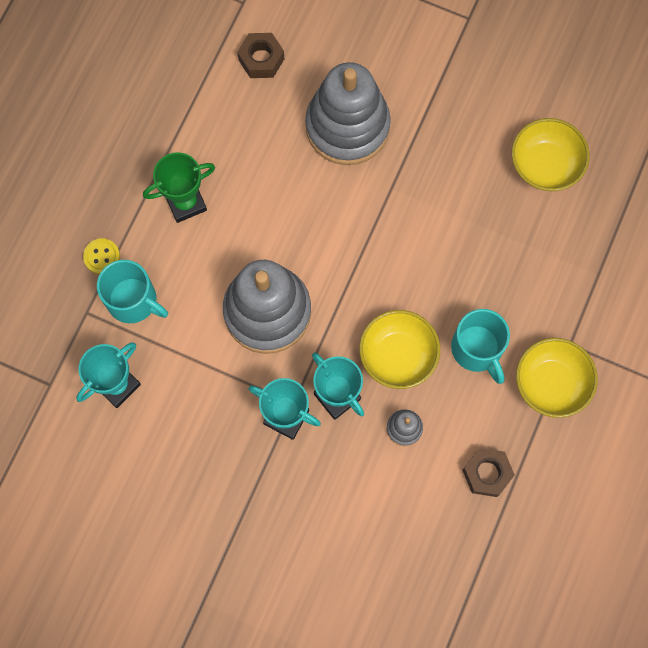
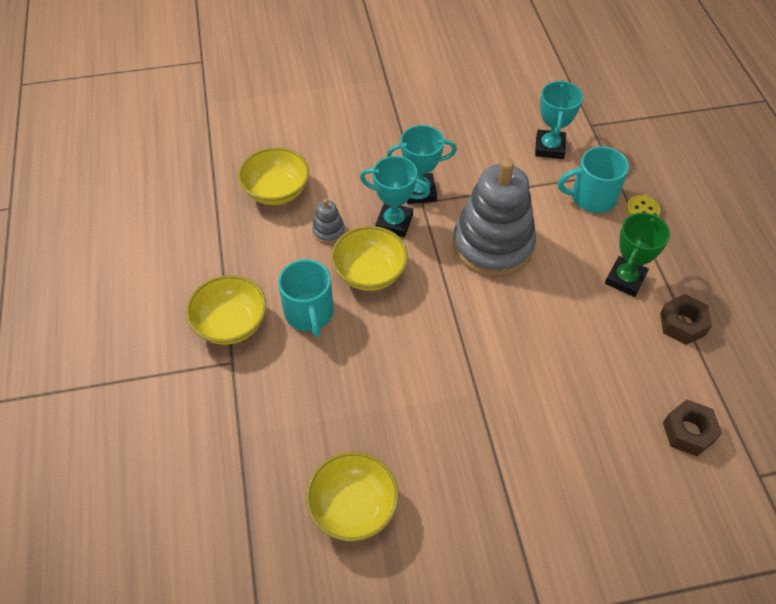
camera: 145 degrees right, 20 degrees down
grey stacking toy [305,62,391,165] -> none
turquoise mug [451,309,510,384] -> turquoise mug turned 135 degrees counterclockwise [278,259,334,337]
brown nut [462,448,515,497] -> brown nut moved to [660,294,712,345]
none -> yellow bowl [238,147,309,205]

